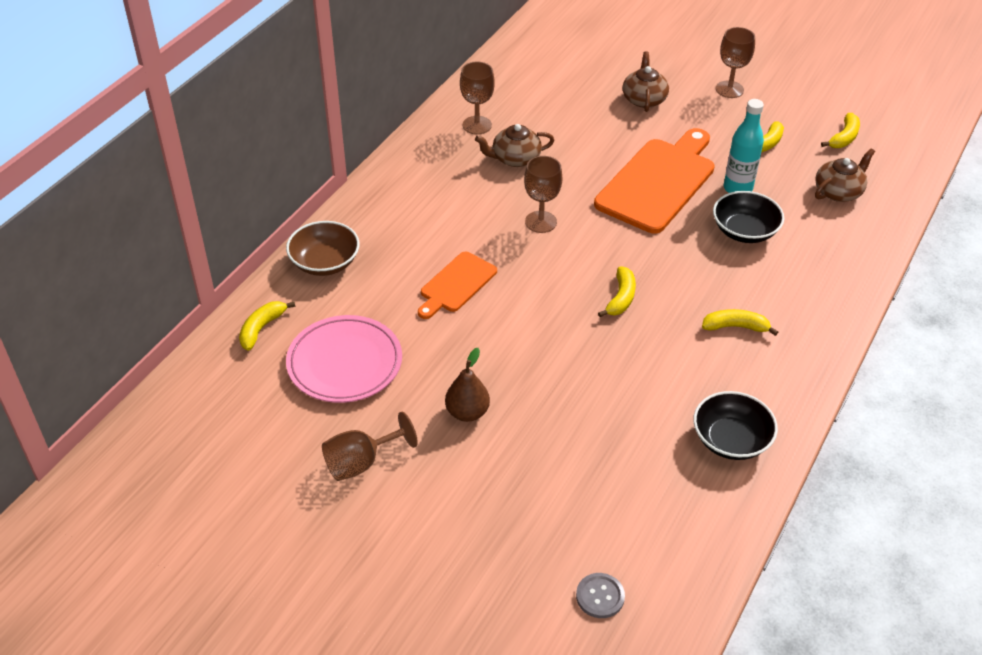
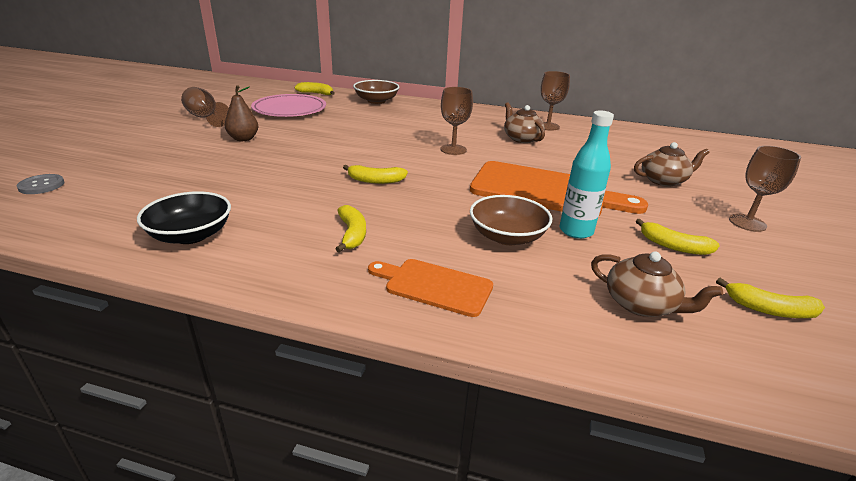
camera: 75 degrees right, 15 degrees down
orange cutting board [418,252,497,319] -> orange cutting board moved to [368,259,493,317]
black bowl [713,191,784,243] -> brown bowl [470,195,552,245]

